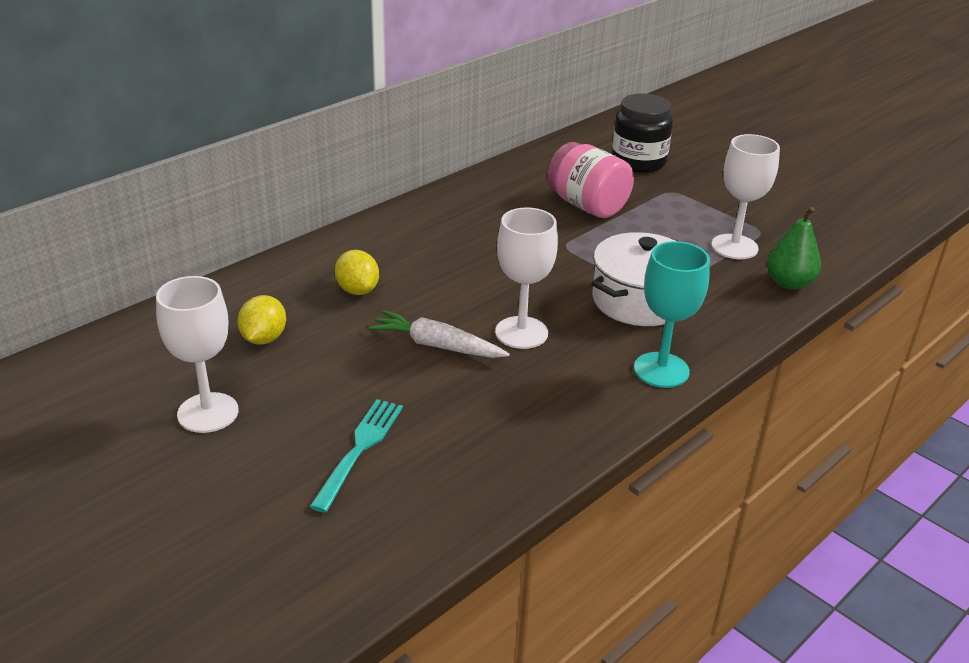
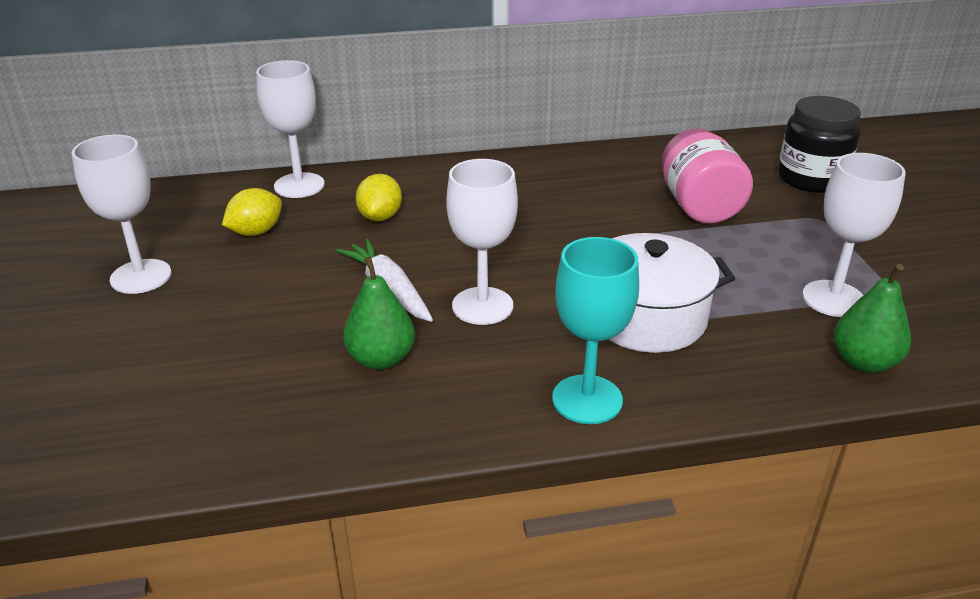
camera: 35 degrees right, 0 degrees up
turquoise fork [309,399,403,513] -> none
none -> white goblet [256,60,325,198]
none -> green pear [343,256,415,370]

